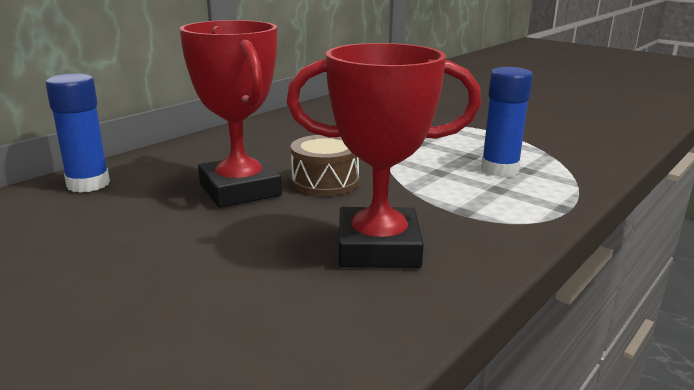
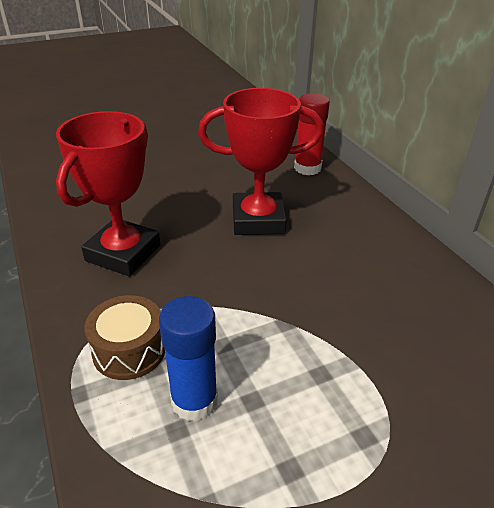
camera: 115 degrees right, 15 degrees up
blue glue stick [45,73,110,193] -> red glue stick [294,93,330,175]
brown drum [291,135,359,196] -> brown drum moved to [85,295,165,380]

